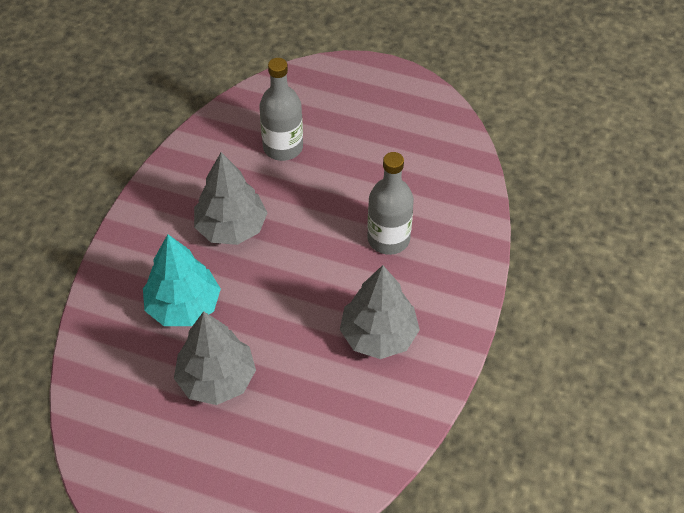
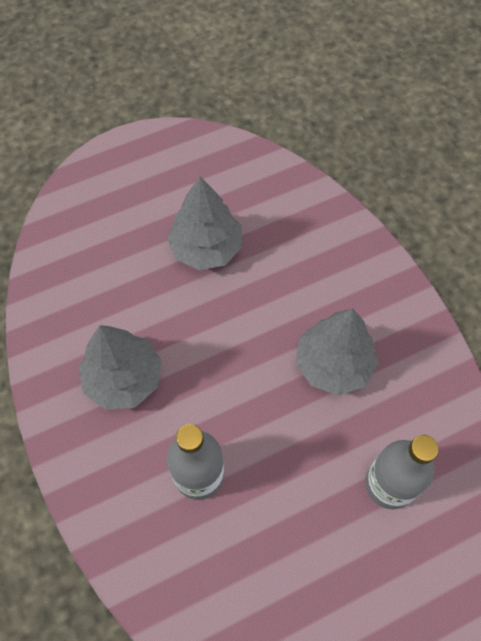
camera: 135 degrees right, 10 degrees up
turquoise tree [143,234,221,326] -> none

